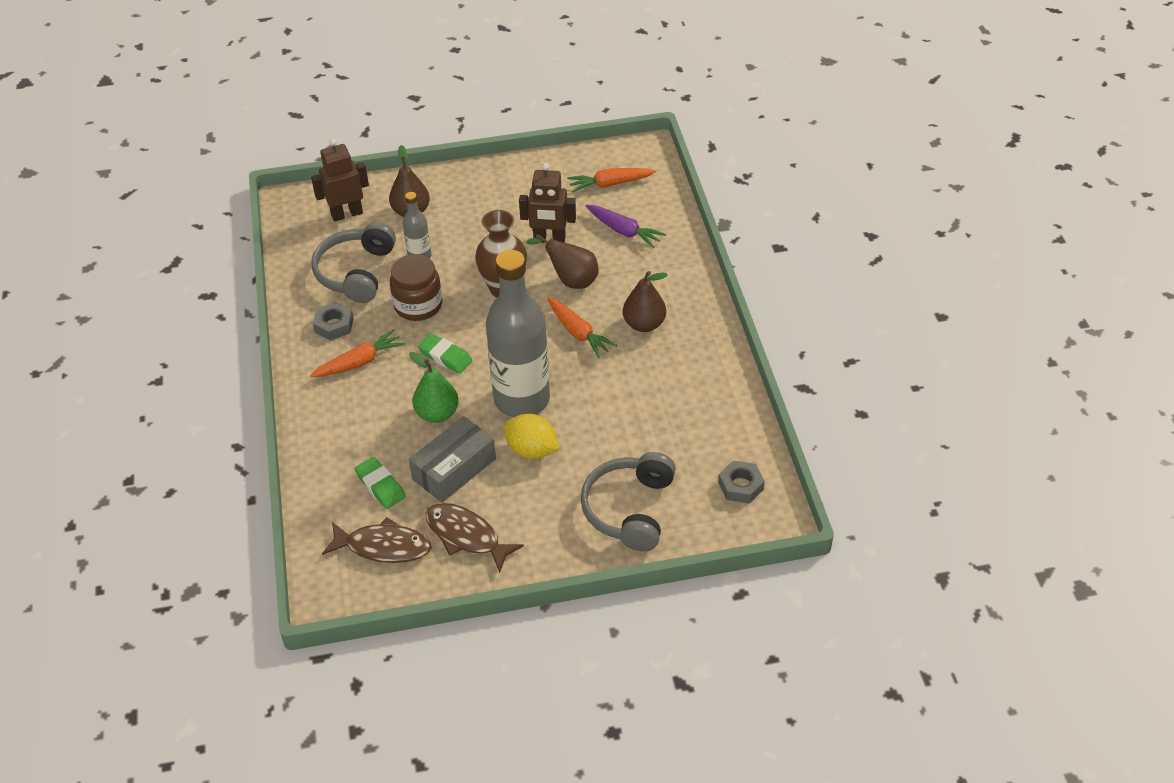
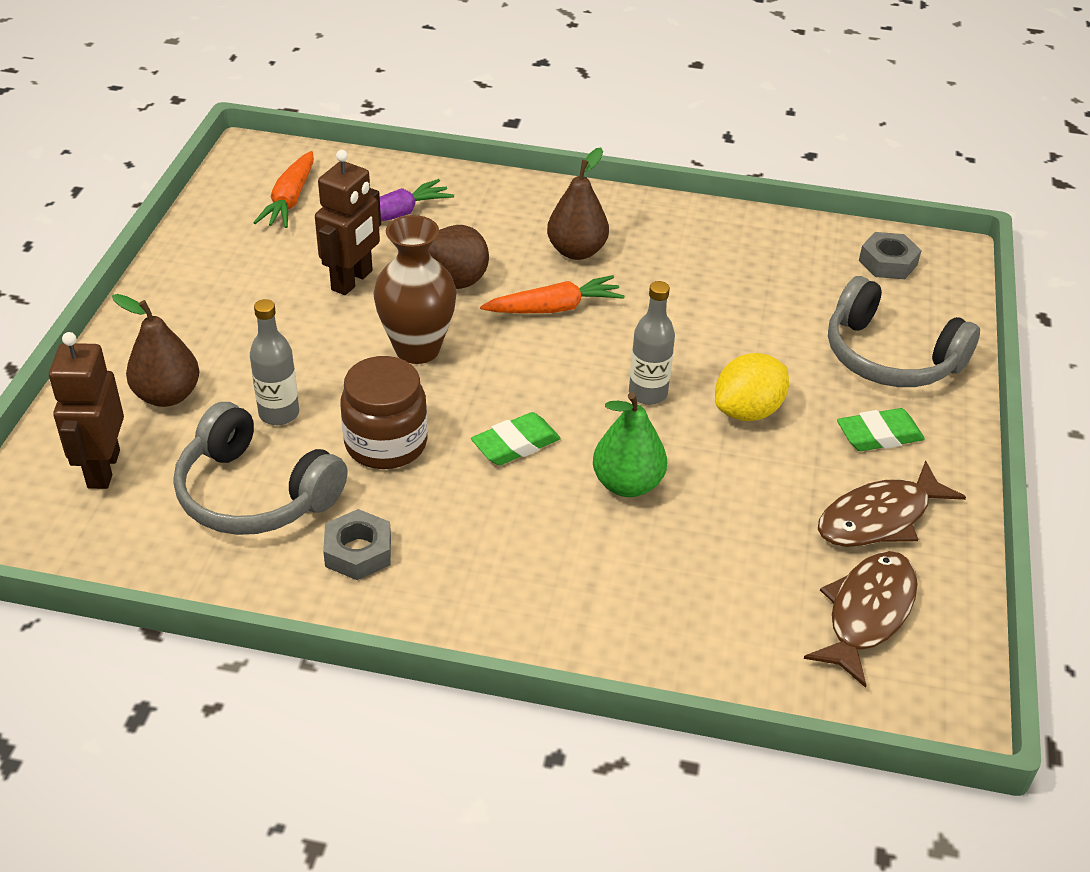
camera: 70 degrees left, 5 degrees down
orange carrot [310,329,405,377] -> none
green eraser [355,457,406,509] -> green eraser moved to [837,408,925,451]
grey box [409,416,496,502] -> none
grey bottle [486,250,550,417] -> grey bottle [629,281,675,405], size x0.46

